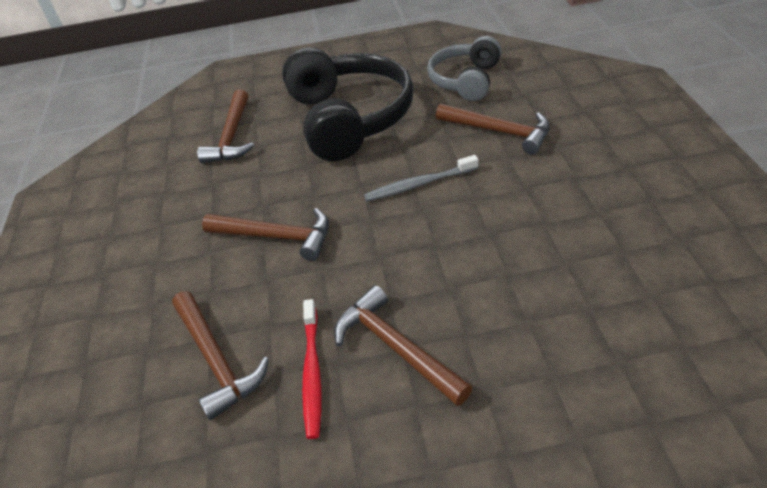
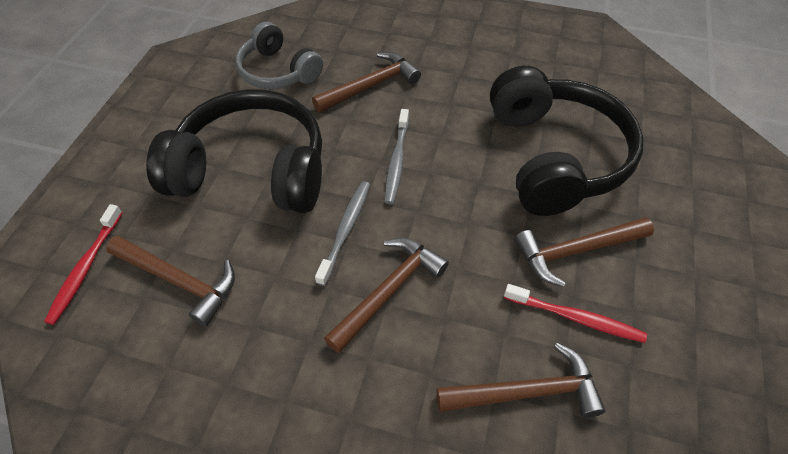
camera: 70 degrees left, 10 degrees up
none -> red toothbrush [44,204,122,325]
none -> grey toothbrush [315,181,370,286]
none -> black headphones [490,66,644,216]

